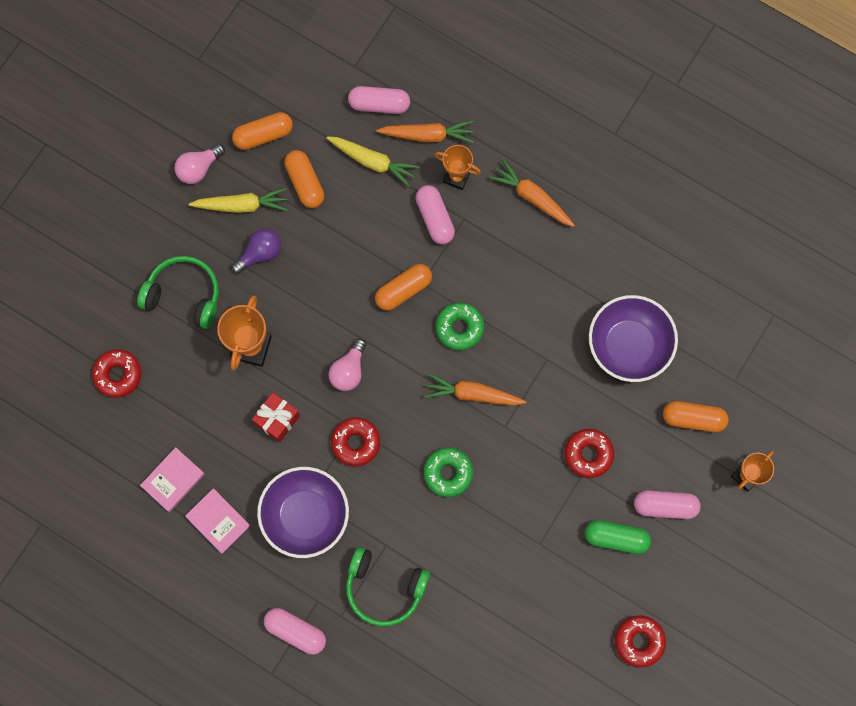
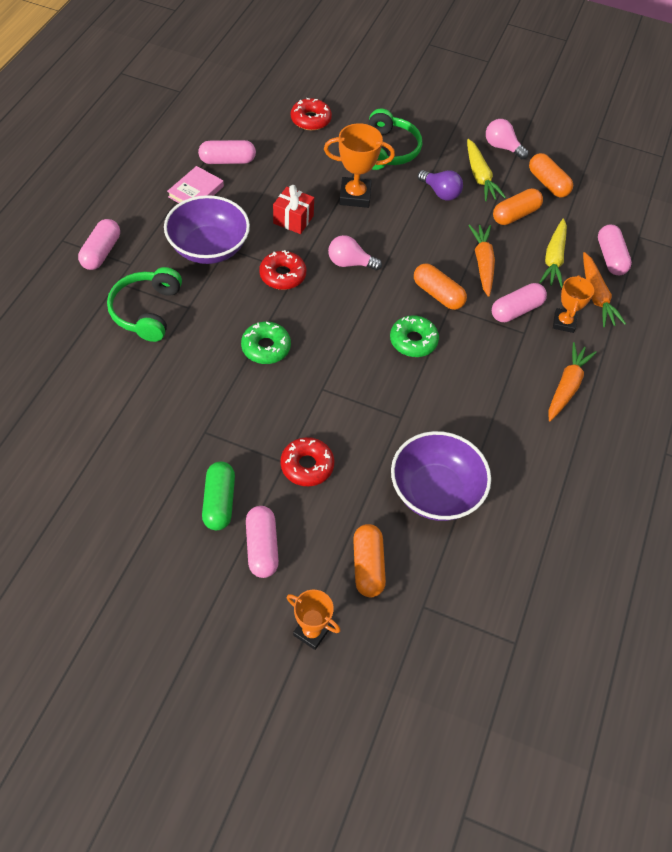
camera: 75 degrees right, 20 degrees down
pink book [140,447,205,512] -> pink capsule [198,140,256,164]
orange carrot [424,373,526,406] -> orange carrot moved to [468,224,495,297]
red donut [615,615,666,667] -> none

